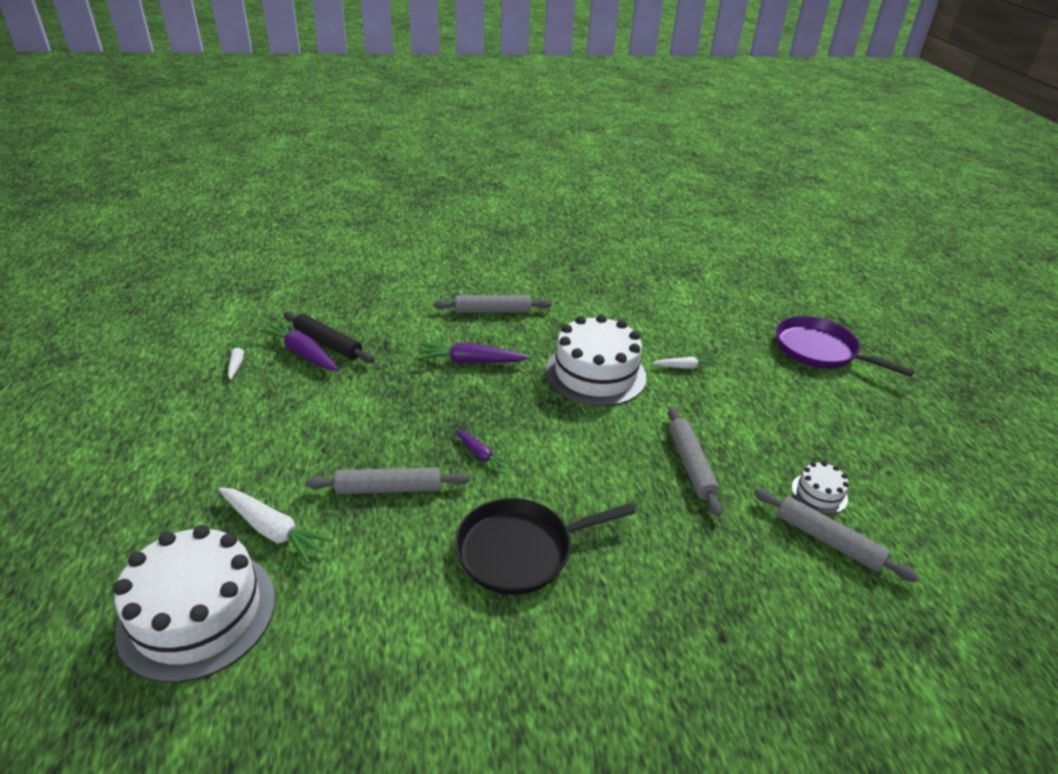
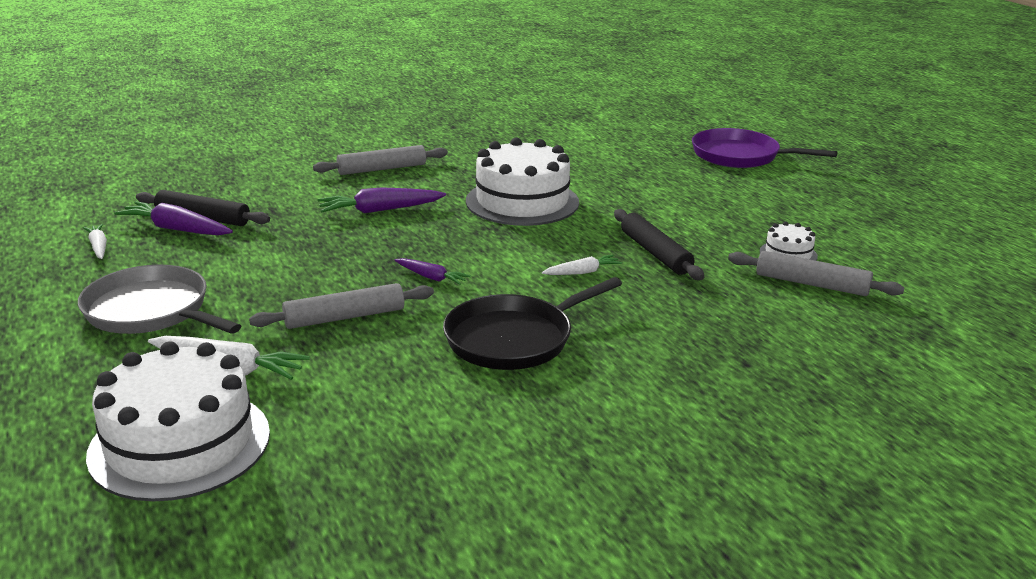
camera: 15 degrees left, 10 degrees down
white carrot [652,357,716,369] -> white carrot moved to [542,255,622,275]
grey rolling pin [668,407,722,516] -> black rolling pin [614,209,705,280]
none -> grey pan [78,265,241,334]

